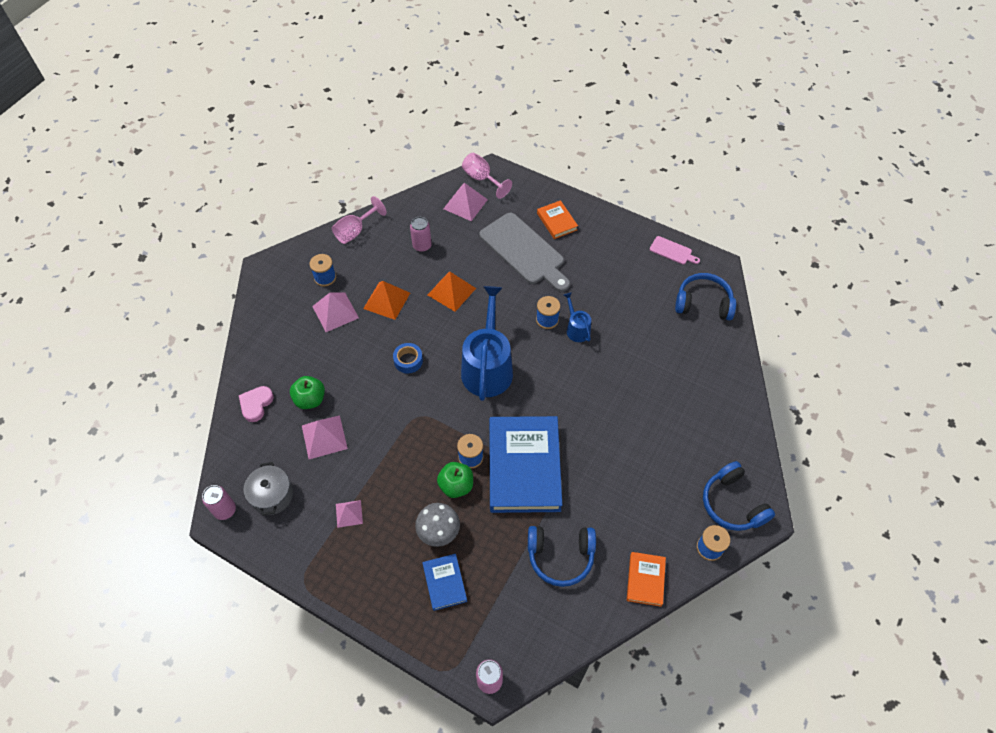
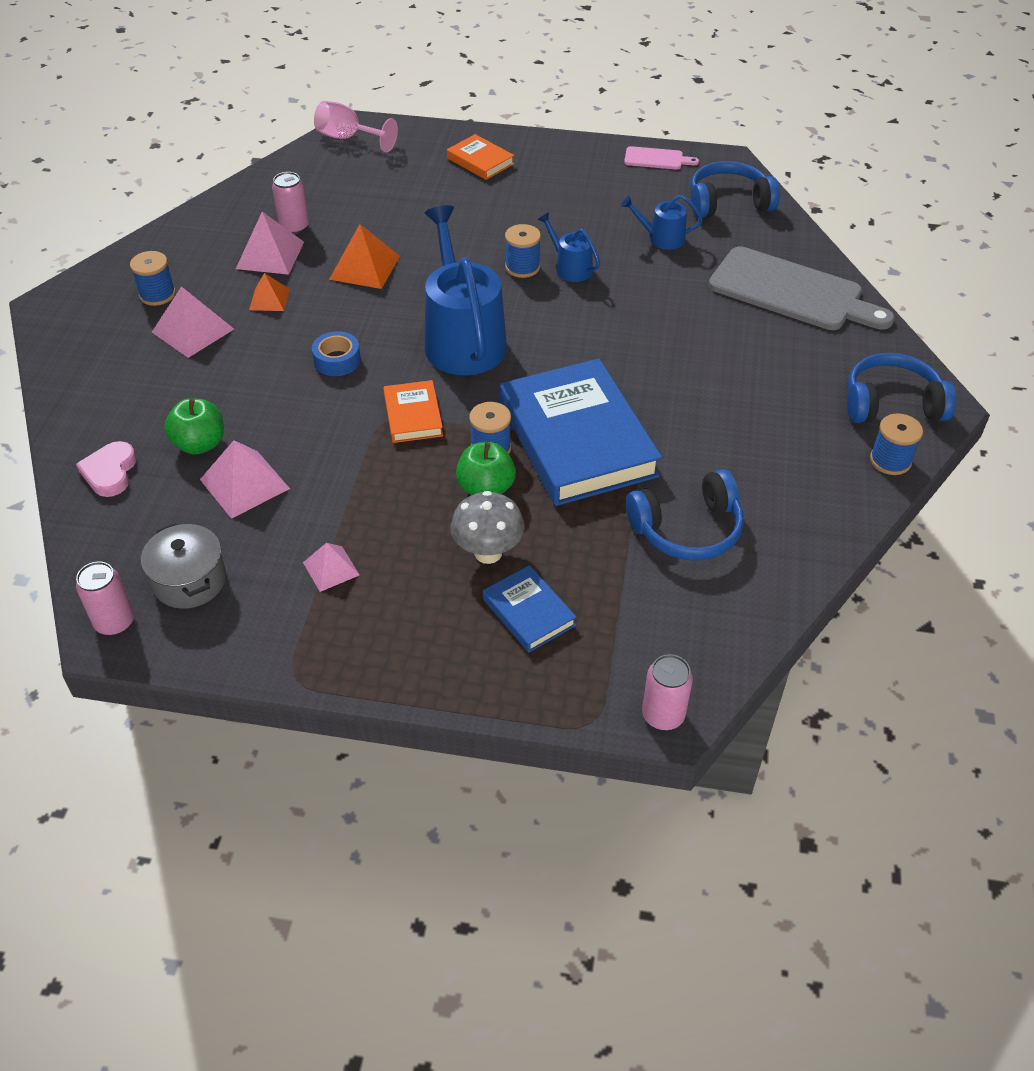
camera: 20 degrees left, 10 degrees down
pink goblet [332,196,387,244] -> none
orange pyramid [363,281,410,320] -> orange pyramid [249,273,290,311], size x0.62
pink pyramid [443,183,488,221] -> pink pyramid moved to [236,212,304,275]
grey cutting board [479,213,570,292] -> grey cutting board moved to [709,246,895,330]
orange book [627,552,666,607] -> orange book moved to [383,380,443,443]
blue headphones [703,461,775,531] -> blue headphones turned 135 degrees clockwise [847,353,956,423]
none -> blue watering can [621,195,703,250]

